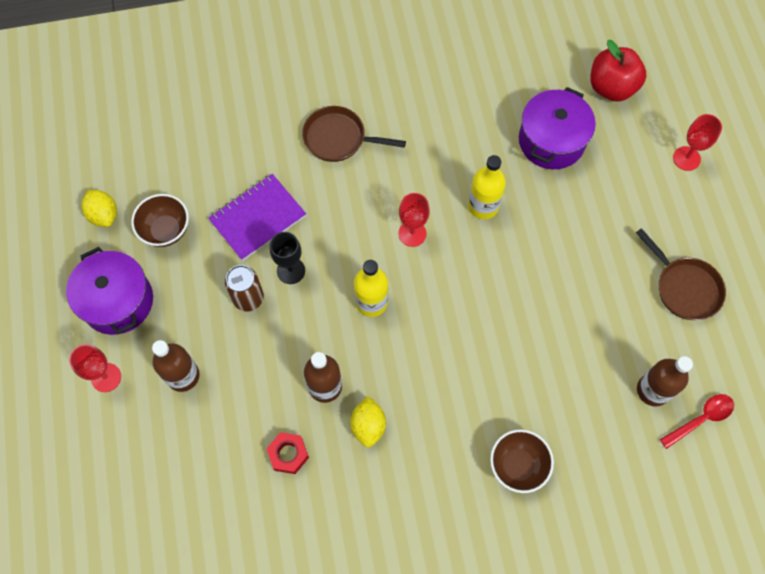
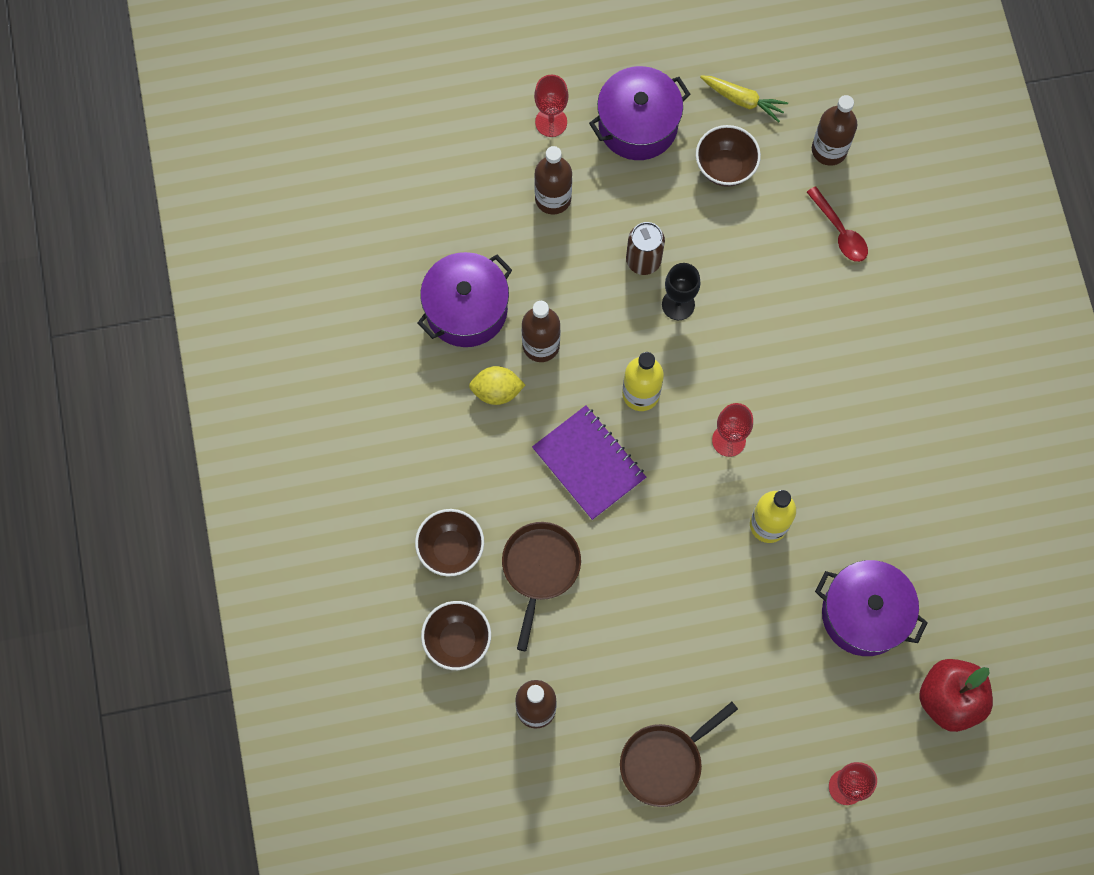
camera: 90 degrees right, 5 degrees up
yellow lemon [82,190,117,227] -> yellow carrot [700,75,788,123]
purple notebook [208,174,306,261] -> purple notebook moved to [532,405,646,520]
red nut [266,432,309,474] -> purple pot [417,252,512,347]
brown pan [302,106,406,162] -> brown pan moved to [502,522,581,651]
red spoon [660,394,734,449] -> red spoon moved to [807,186,868,262]
none -> brown bowl [421,601,491,670]
none -> brown bottle [812,95,857,166]

